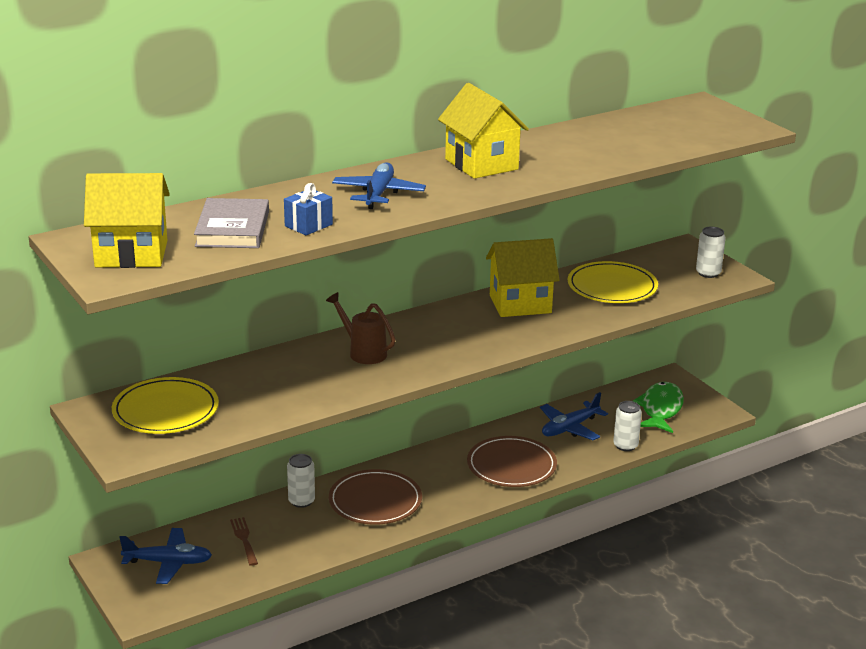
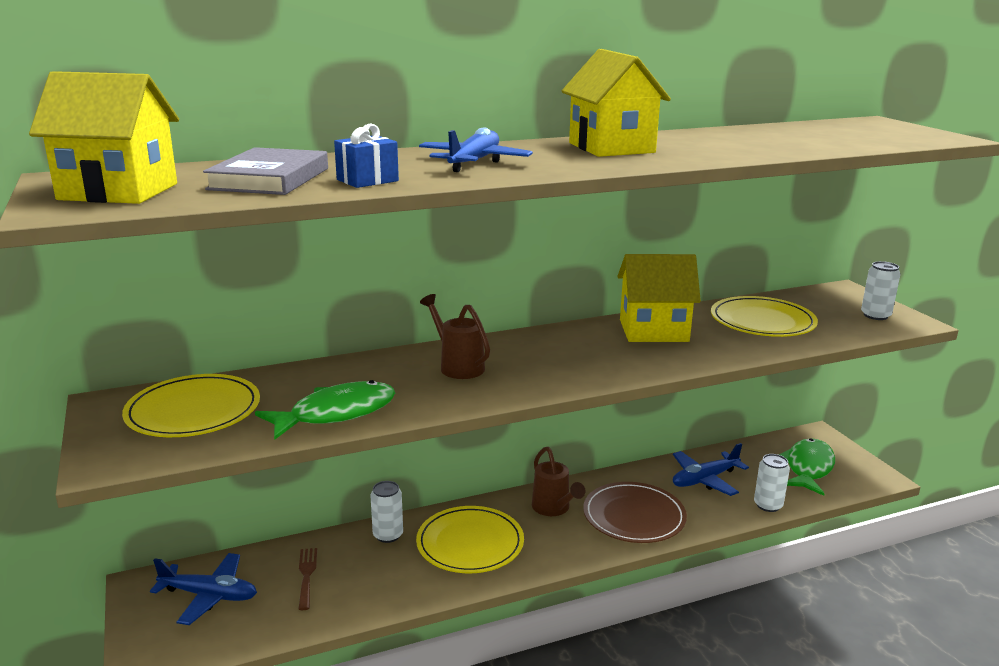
camera: 10 degrees right, 5 degrees down
brown plate [329,469,422,525] -> yellow plate [416,506,524,573]
none -> green fish [255,380,395,440]
none -> brown watering can [532,447,585,516]

